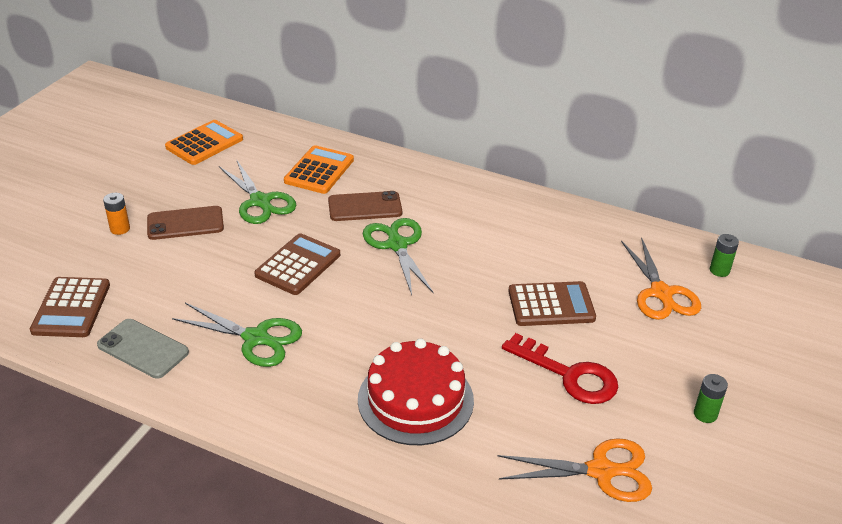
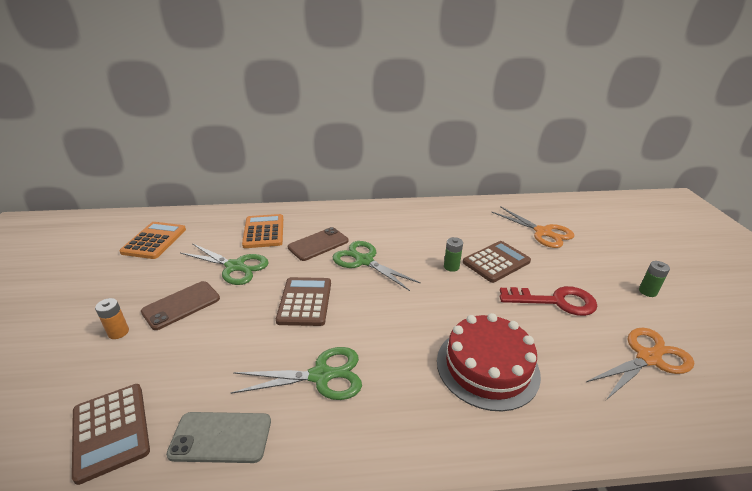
camera: 30 degrees left, 5 degrees down
green battery [710,234,739,277] -> green battery moved to [444,237,463,272]

